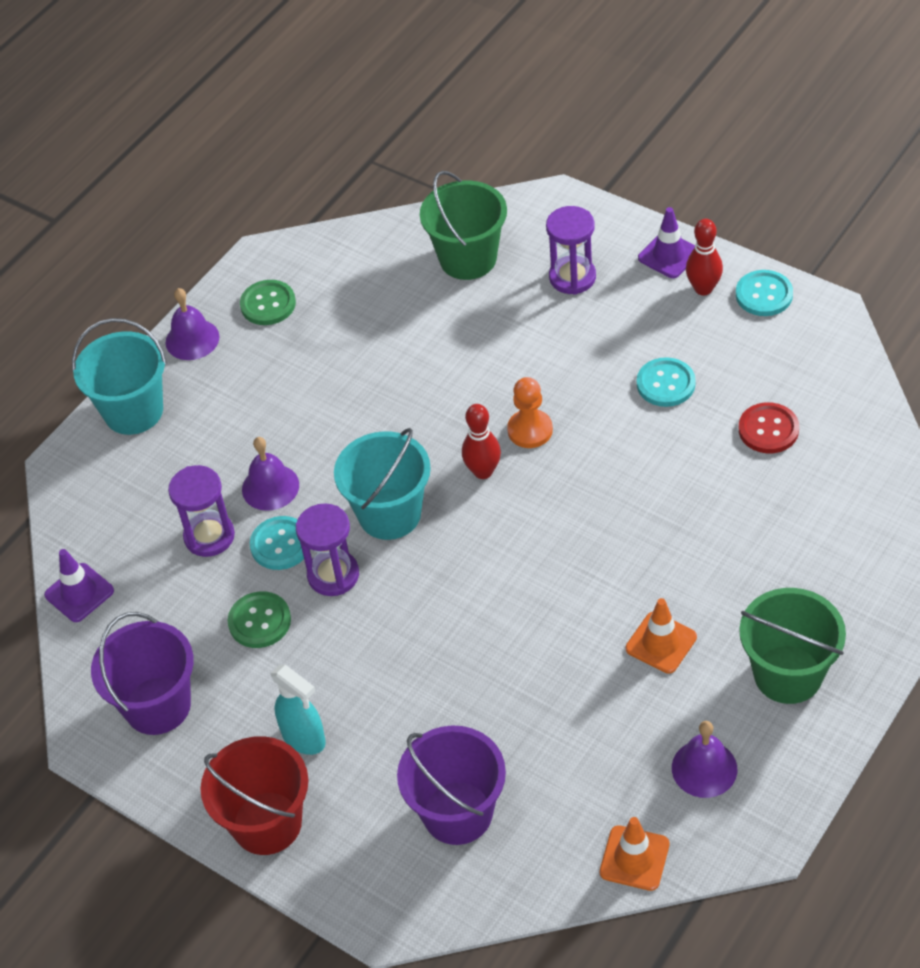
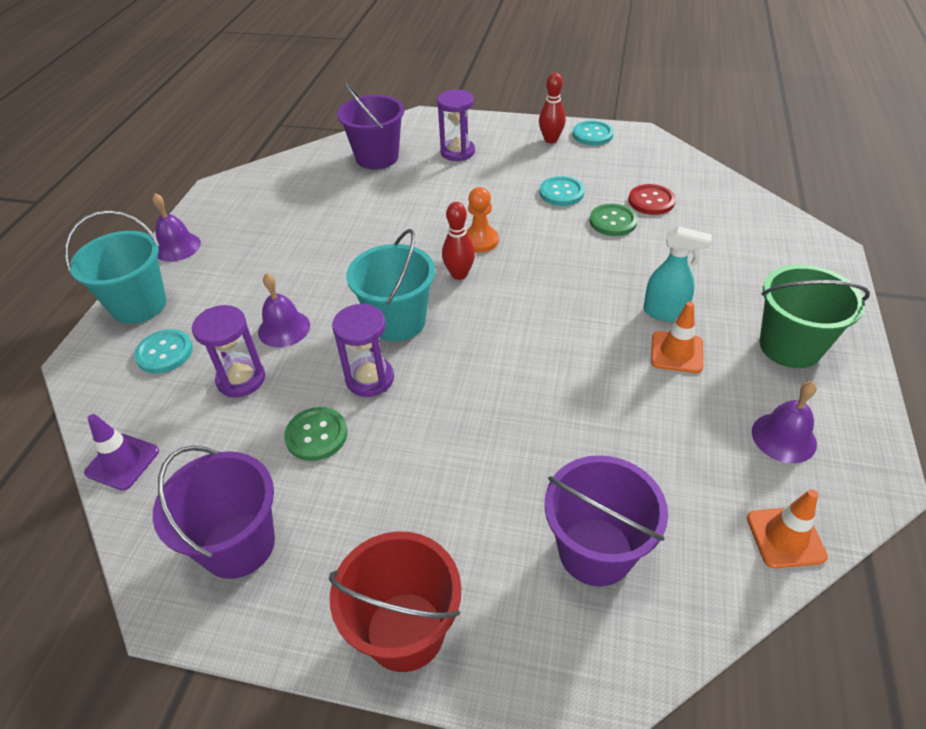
camera: 25 degrees left, 5 degrees down
green button [240,280,296,325] -> green button moved to [590,204,638,236]
turquoise button [250,516,304,570] -> turquoise button moved to [134,329,193,373]
turquoise spray bottle [271,665,326,755] -> turquoise spray bottle moved to [643,226,712,322]
green bucket [420,171,507,280] -> purple bucket [337,82,404,169]
purple traffic cone [638,207,695,278] -> none

